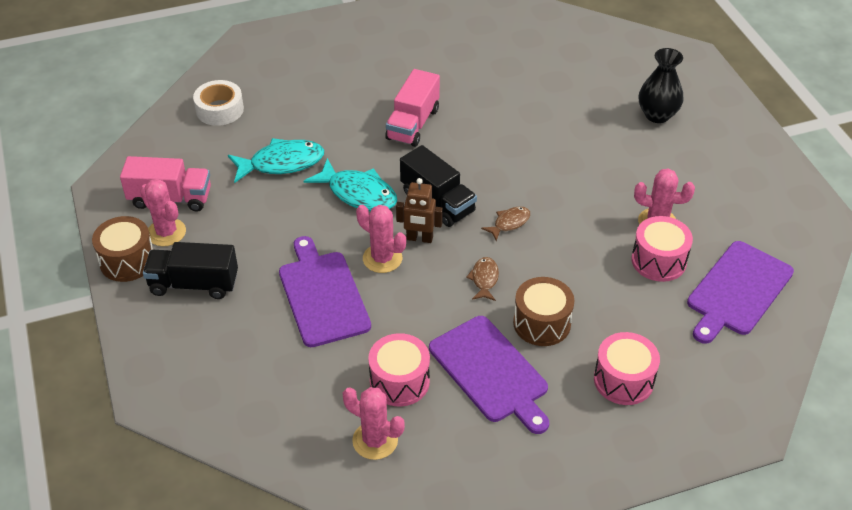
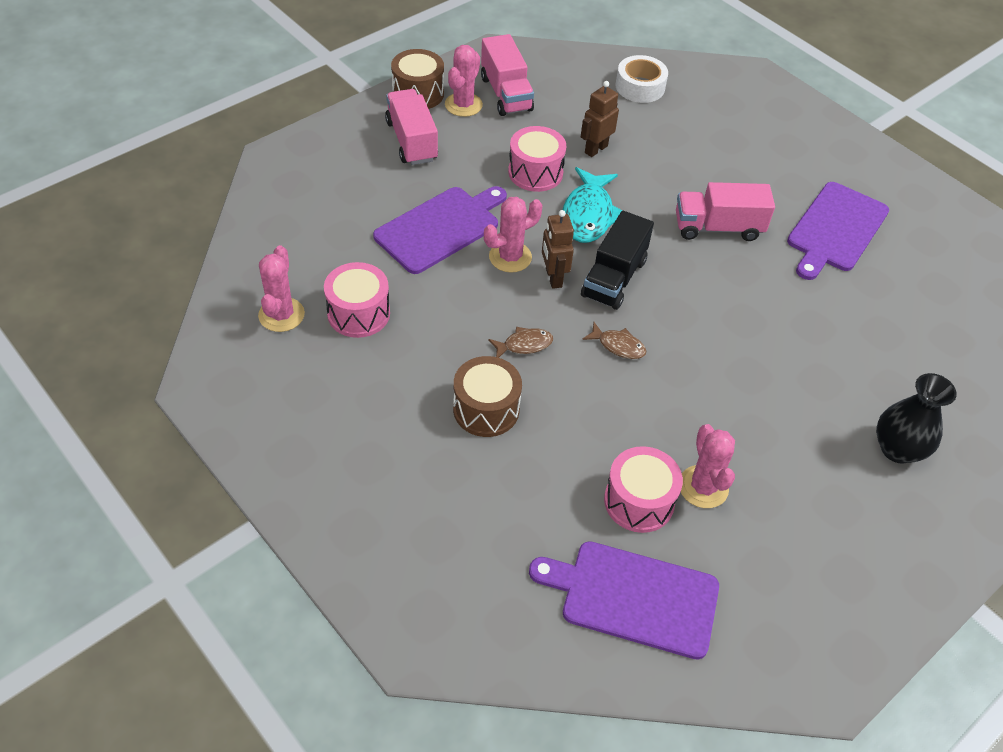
camera: 65 degrees right, 5 degrees up
black truck [143,242,238,299] -> pink truck [385,89,438,165]
turquoise fish [228,138,324,183] -> brown robot [581,81,619,157]
pink cactus [356,205,406,273] -> pink cactus turned 45 degrees clockwise [484,197,543,273]
purple cutting board [429,316,549,434] -> purple cutting board moved to [787,182,889,280]
pink drum [594,332,660,405] -> pink drum moved to [508,126,566,192]

